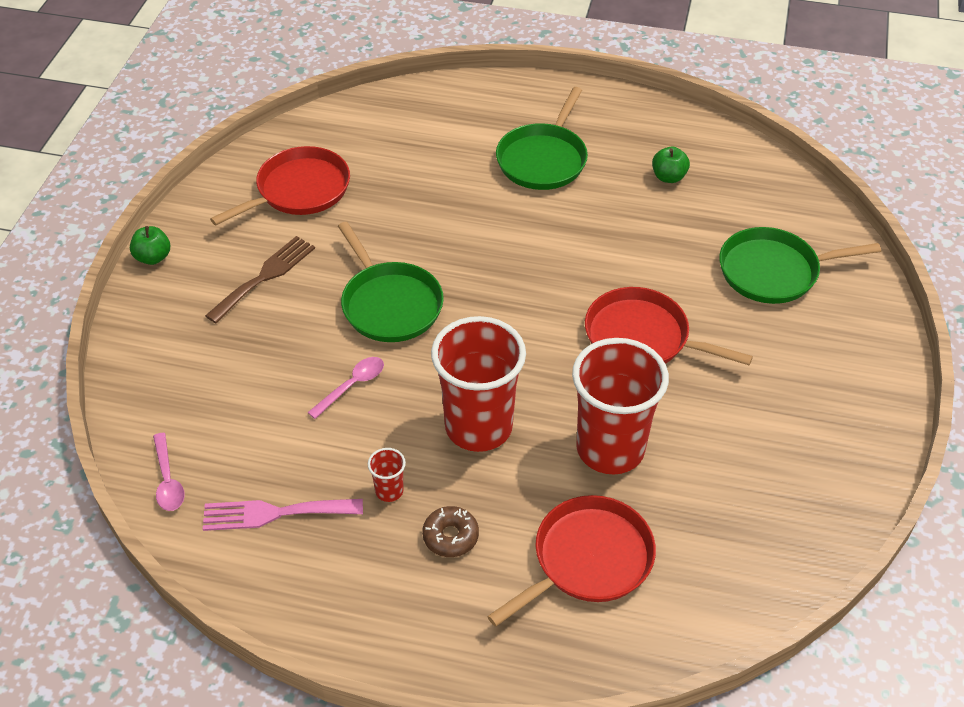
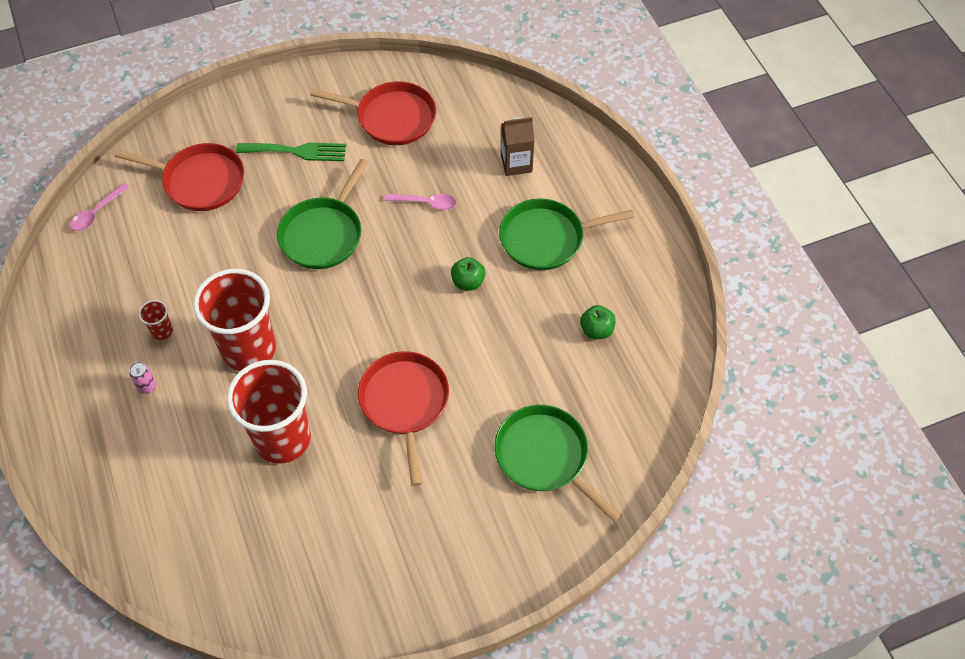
camera: 55 degrees right, 10 degrees up
green apple [130,226,170,265] -> green apple moved to [451,257,485,291]
pink fork [203,499,363,531] -> none
brown fork [205,236,315,323] -> green fork [236,143,346,161]
pink spoon [307,357,384,419] -> pink spoon moved to [384,194,456,210]
brown donut [422,506,479,557] -> pink can [129,362,156,394]
red pan [487,495,656,627] -> red pan moved to [115,143,244,211]
none -> brown carton [501,117,535,176]

